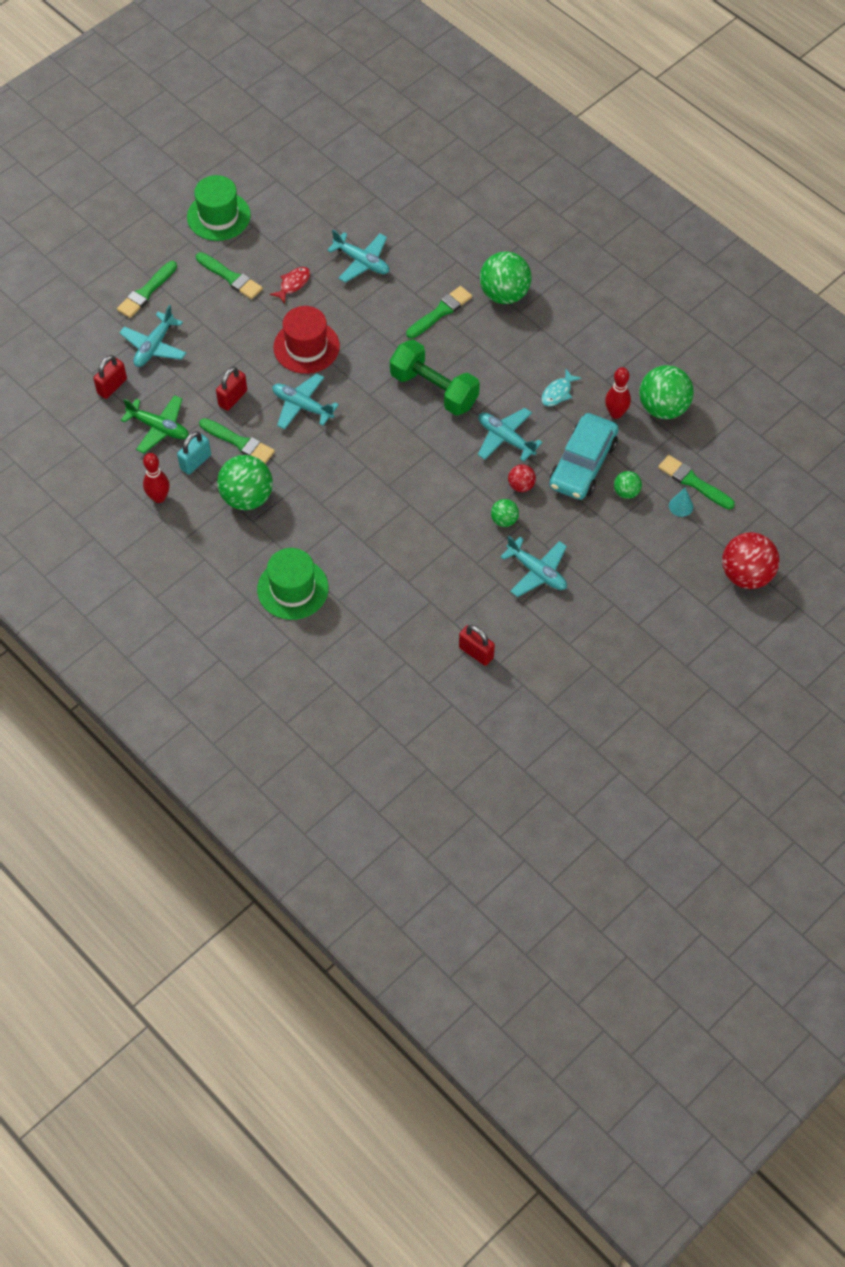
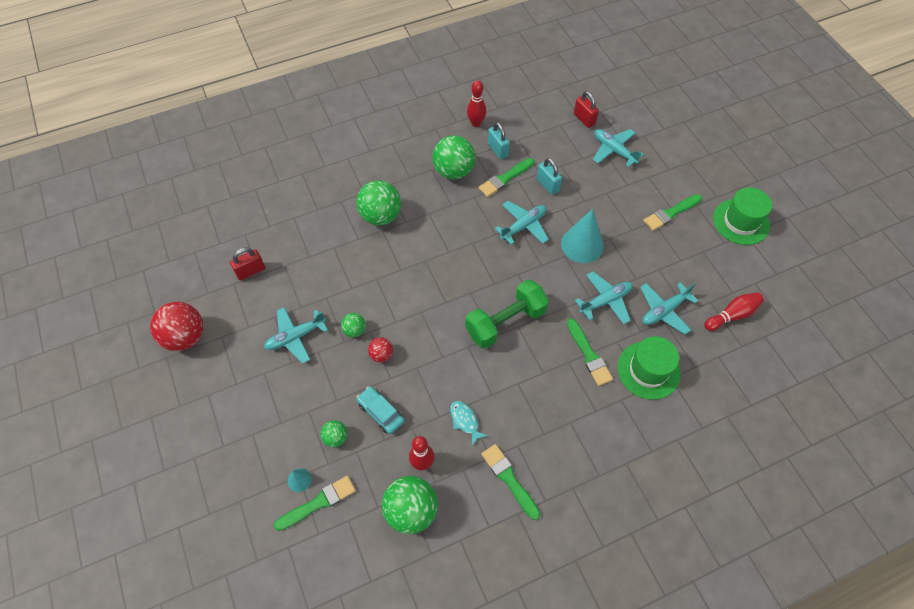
camera: 110 degrees right, 0 degrees up
green brush [117,261,177,318] -> green brush moved to [481,444,540,520]
green plane [121,395,189,453] -> none
red padlock [216,367,247,411] -> turquoise padlock [537,158,562,195]
green hat [257,548,329,620] -> green hat moved to [618,336,681,400]
red fish [270,267,310,304] -> none
red hat [273,306,340,374] -> turquoise cone [561,209,604,263]
turquoise plane [478,408,543,462] -> turquoise plane moved to [575,271,633,324]
green ball [480,252,531,304] -> green ball moved to [356,180,401,226]
turquoise car [549,413,619,500] -> turquoise car [357,386,404,434], size x0.58
red ball [722,532,780,589] -> red ball moved to [150,302,203,351]
none -> red bowling pin [704,292,764,331]

